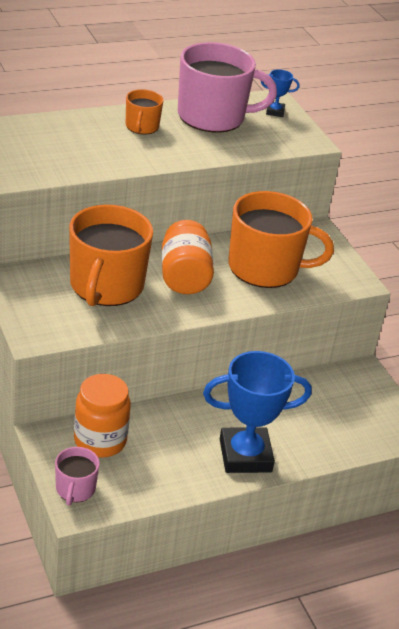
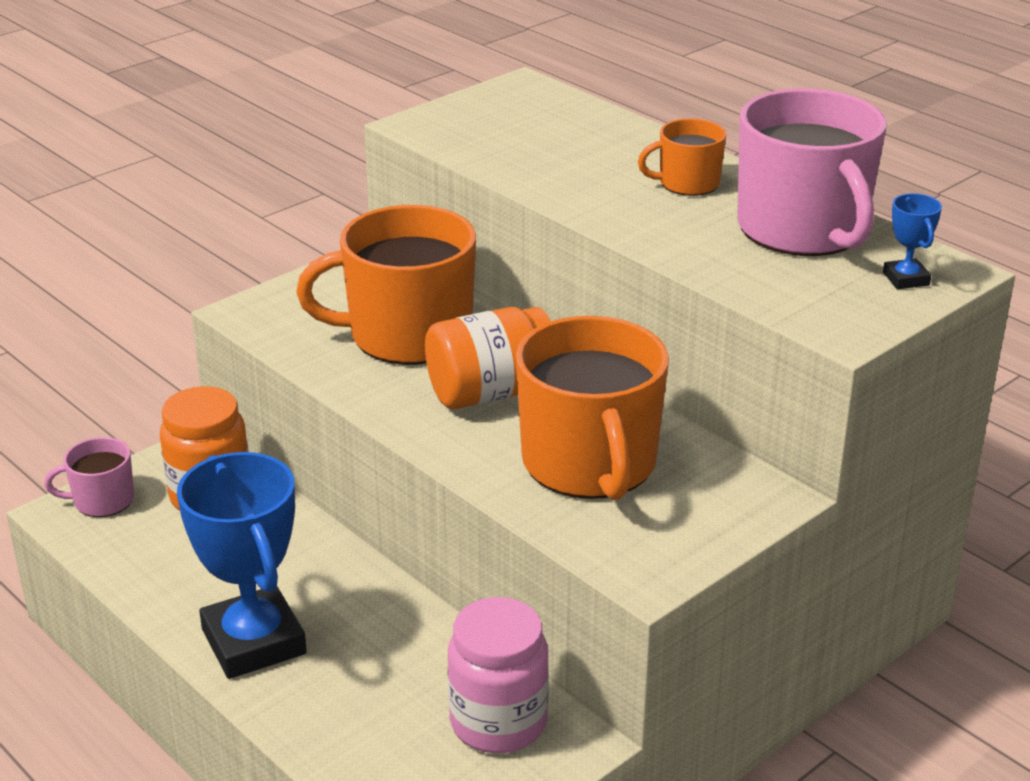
camera: 75 degrees right, 5 degrees down
none -> pink jar [448,597,549,753]

